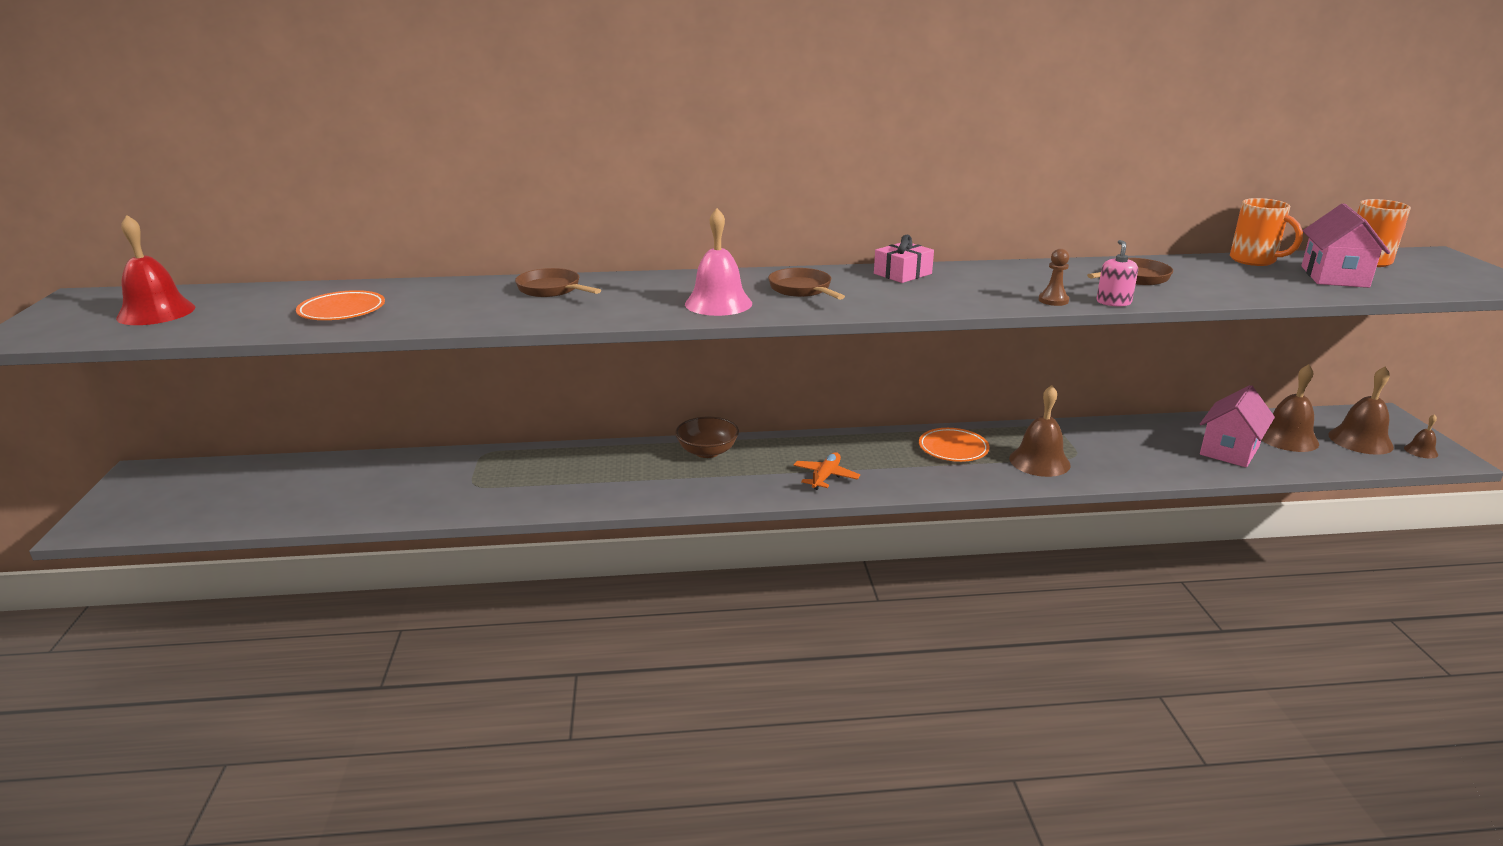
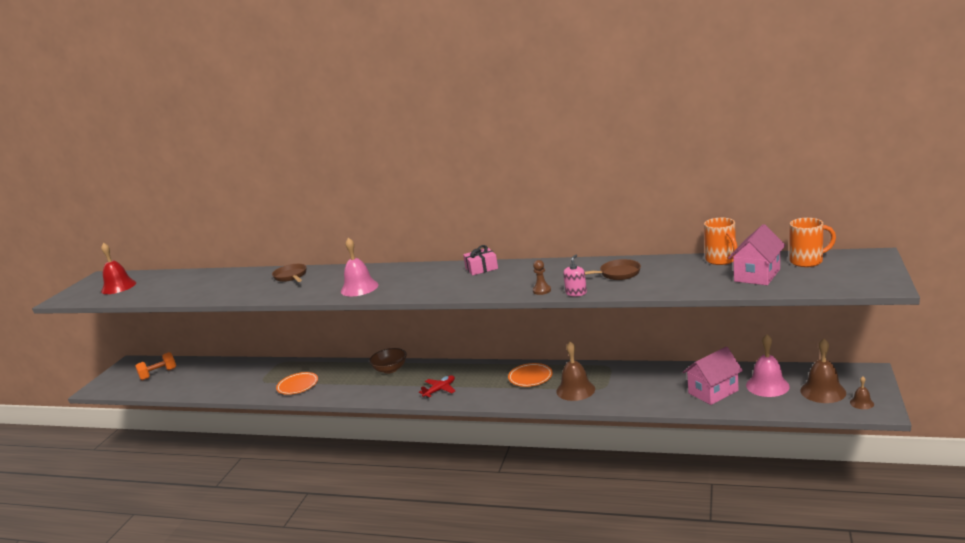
camera: 25 degrees right, 5 degrees down
orange plate [296,290,385,320] -> orange plate moved to [276,372,318,395]
brown pan [768,268,845,300] -> none
orange plane [793,452,860,490] -> red plane [419,375,456,398]
brown bell [1262,364,1319,452] -> pink bell [746,334,790,397]
none -> orange dumbbell [135,352,176,380]

